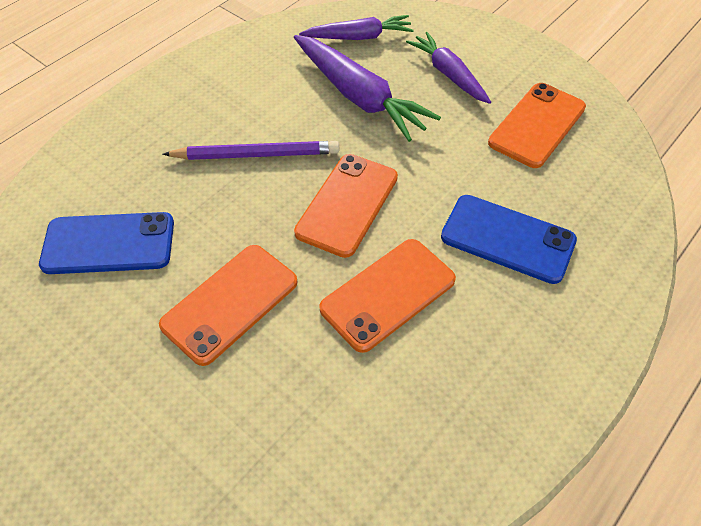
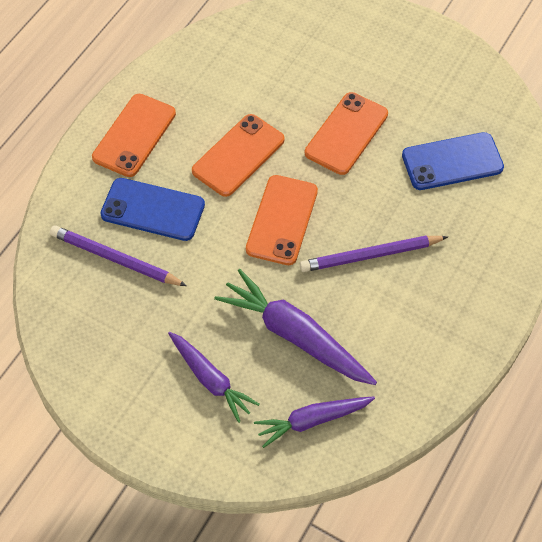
camera: 170 degrees right, 5 degrees up
orange phone [488,83,586,168] -> orange phone moved to [92,94,176,177]
none -> purple pencil [50,225,187,286]

